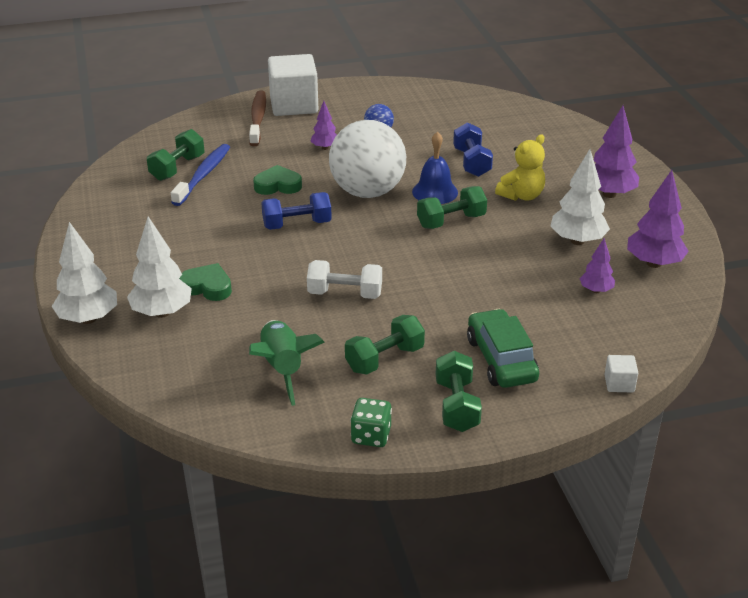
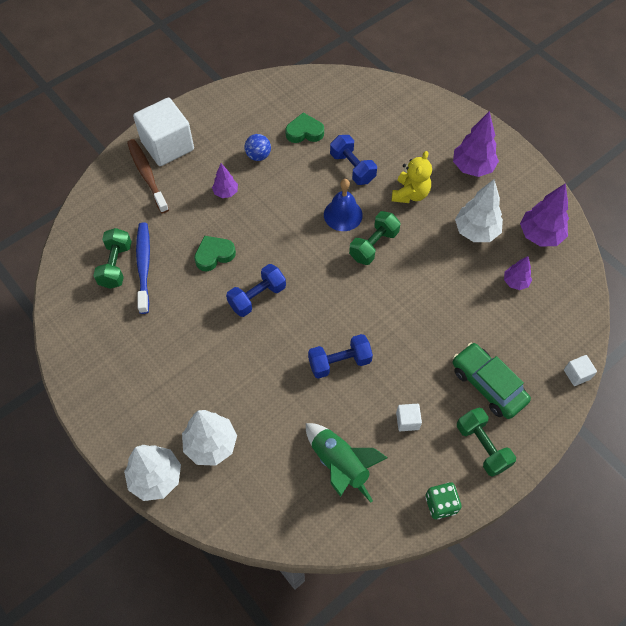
camera: 25 degrees left, 25 degrees up
green heart [179,263,232,301] -> green heart moved to [285,113,324,143]
white dumbbell [307,260,382,299] -> blue dumbbell [308,334,373,379]
white ball [329,120,406,198] -> none
green dumbbell [345,315,425,375] -> white cube [396,404,422,431]

